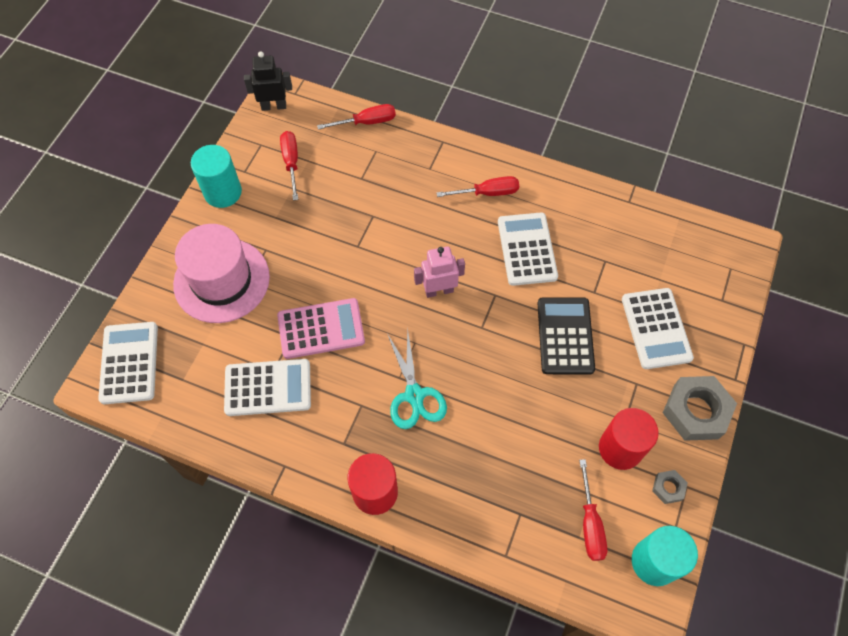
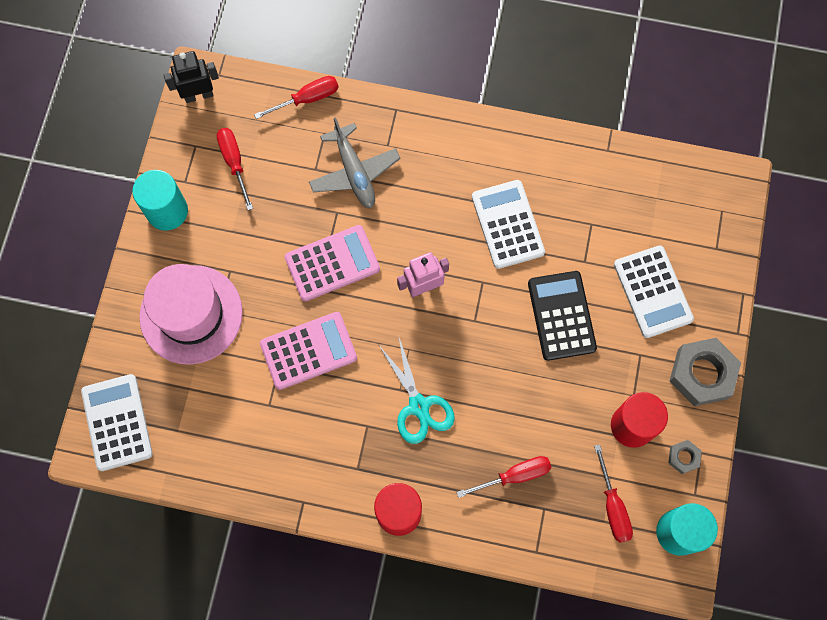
camera: 10 degrees left, 10 degrees up
white calculator [224,359,311,416] -> none
red screwdriver [437,176,519,197] -> red screwdriver moved to [456,456,551,498]
none -> pink calculator [285,225,380,301]
none -> grey plane [309,117,401,208]

